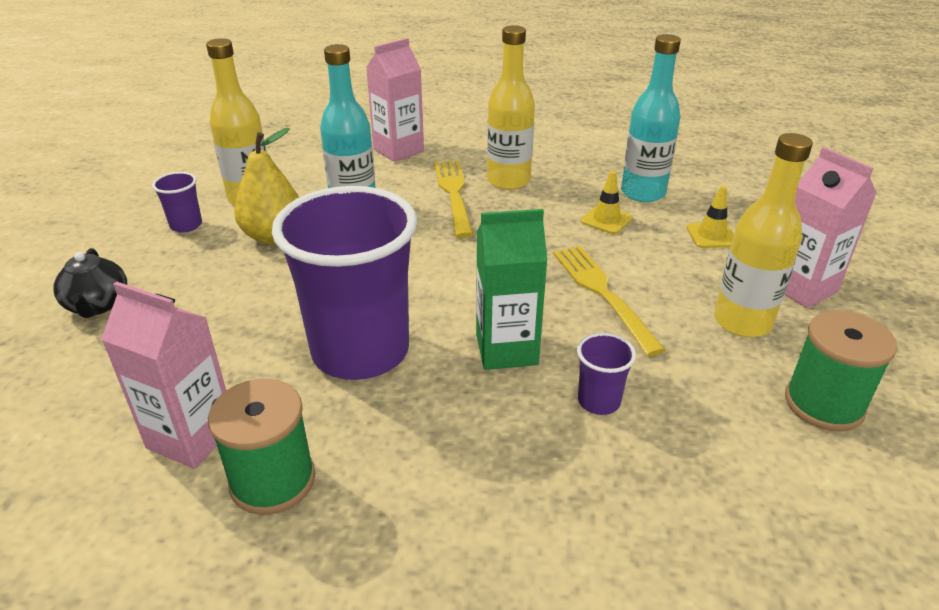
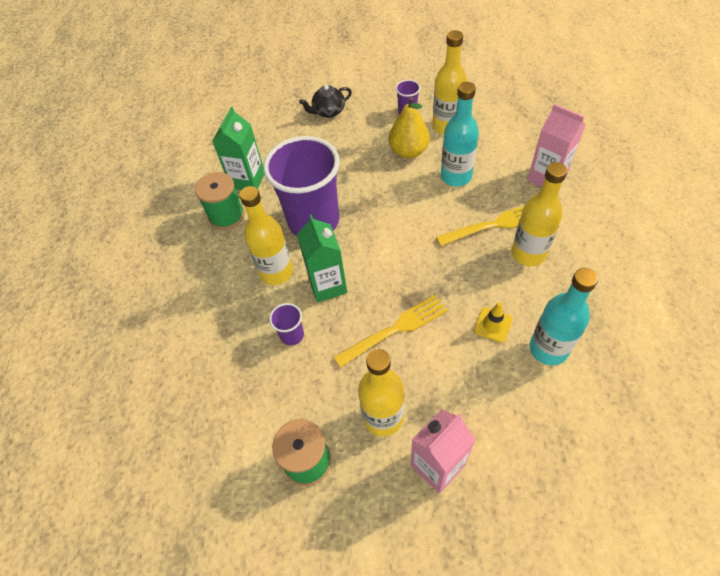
camera: 85 degrees right, 20 degrees up
pink carton [101,282,226,469] -> green carton [212,107,264,190]
yellow traffic cone [687,186,734,248] -> none
none -> yellow bottle [239,186,293,285]

